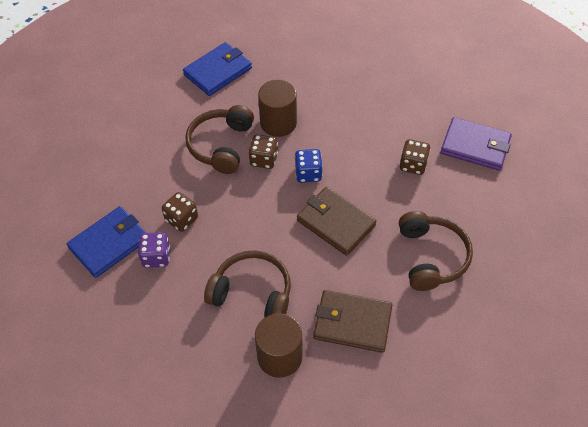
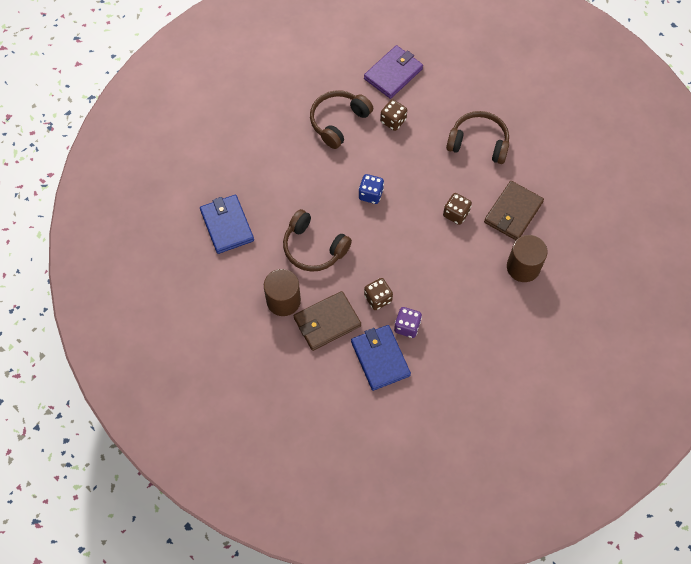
camera: 70 degrees left, 10 degrees up
brown headphones [204,250,291,317] -> brown headphones moved to [310,90,373,149]
brown dice [249,134,278,169] -> brown dice moved to [443,193,472,225]
brown cylinder [258,80,297,137] -> brown cylinder moved to [264,269,301,316]
brown wallet [297,187,376,256] -> brown wallet moved to [294,291,361,351]

